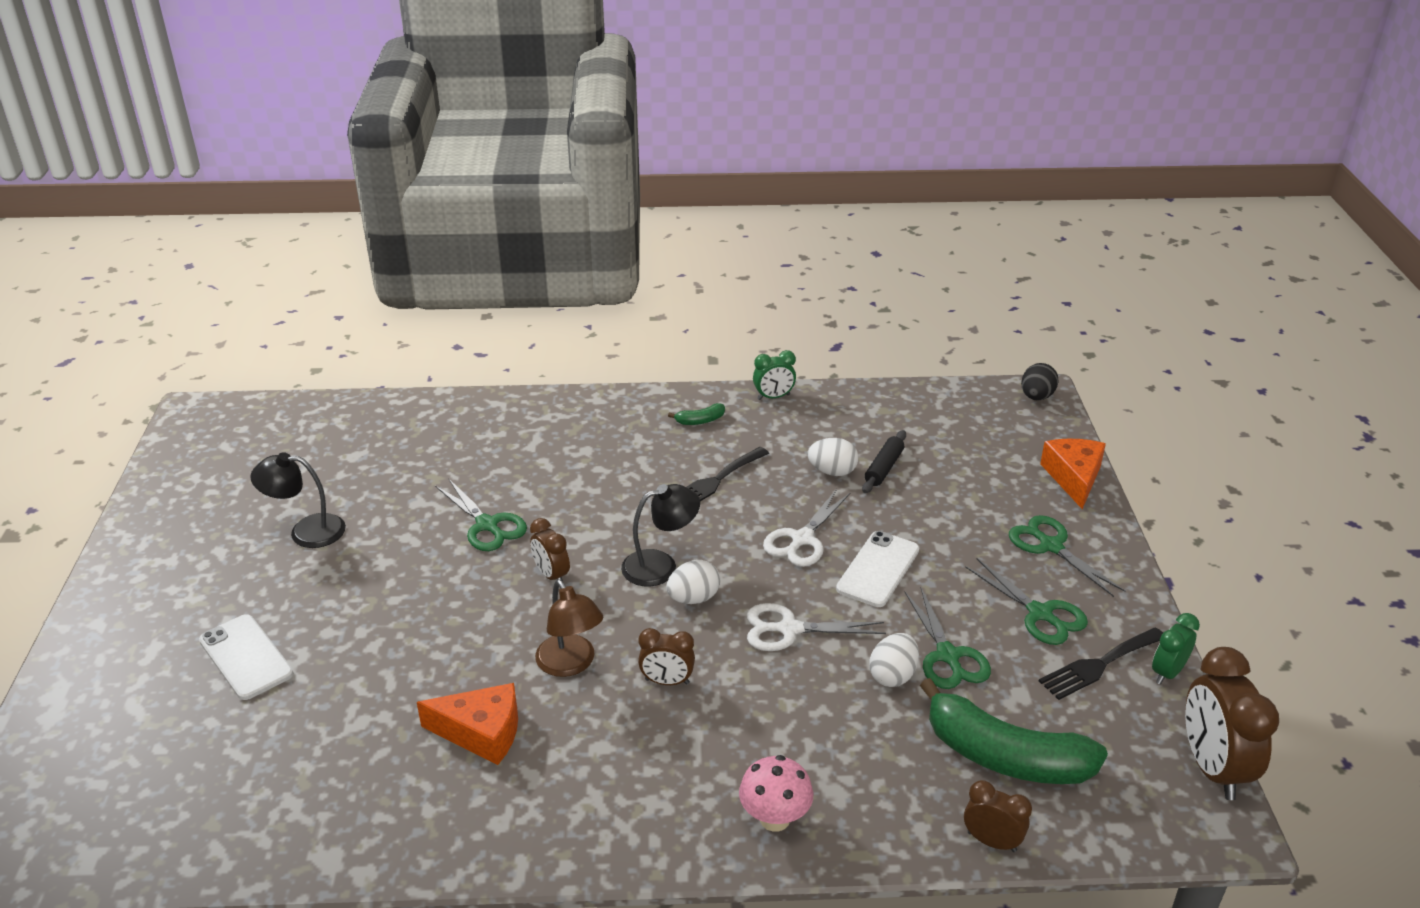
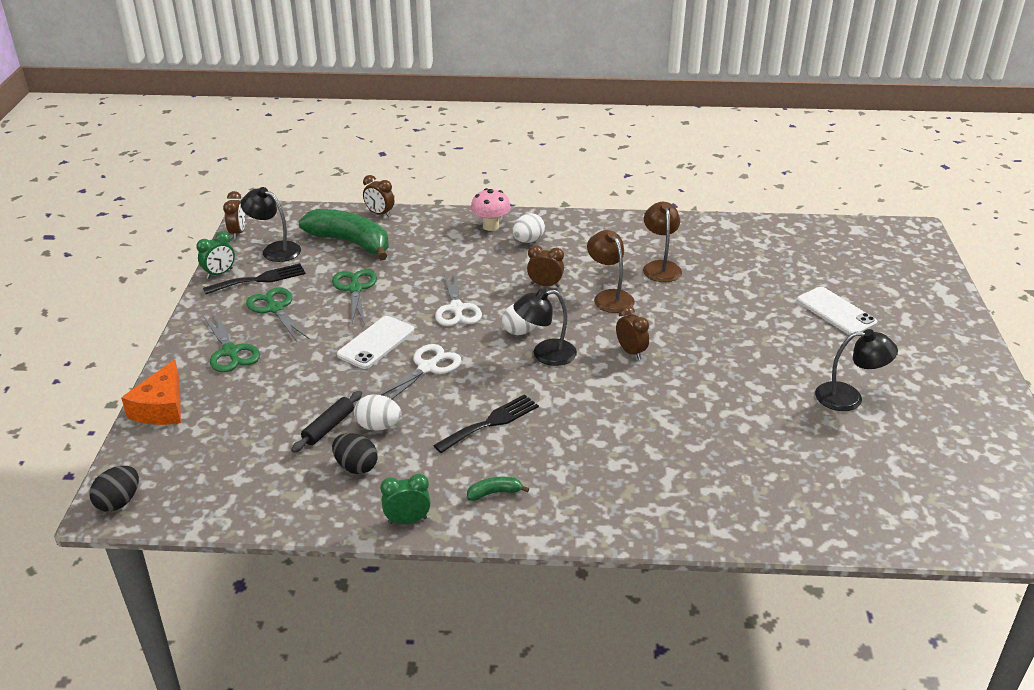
camera: 175 degrees left, 0 degrees up
orange cheese [417,683,518,765] -> brown lamp [643,202,682,282]
green scissors [435,478,527,551] -> none
white scissors [747,603,886,651] -> white scissors turned 75 degrees clockwise [435,271,482,326]
white egg [869,633,919,687] -> white egg moved to [513,213,545,243]
brown clock [1185,647,1279,800] -> brown clock [223,191,245,239], size x0.55
none -> black lamp [241,187,301,262]
none -> black egg [332,433,378,474]

